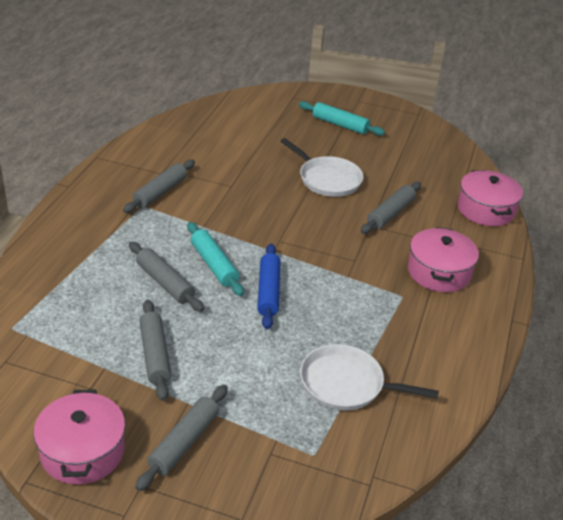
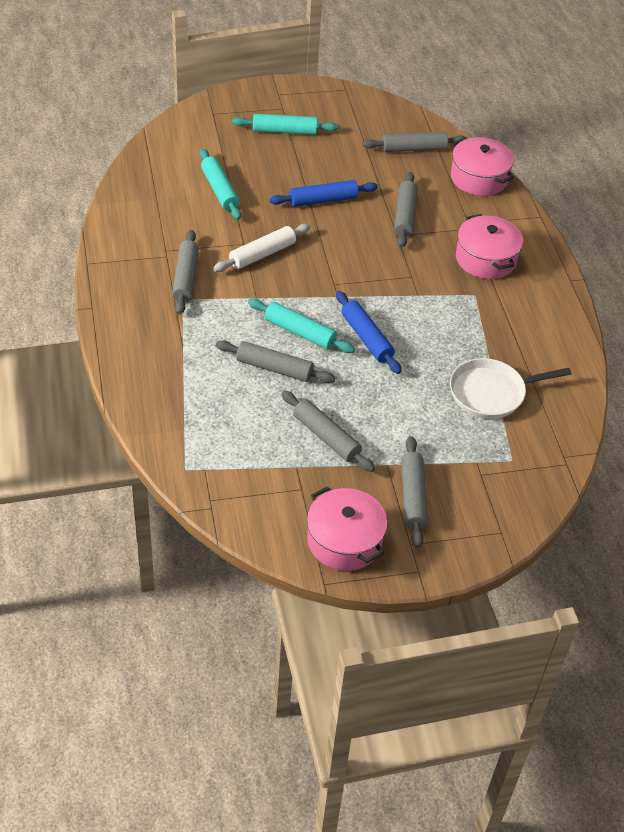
camera: 30 degrees left, 10 degrees up
white pan [281,138,364,197] -> blue rolling pin [269,180,378,207]
none -> turquoise rolling pin [199,149,242,220]
none -> white rolling pin [213,224,311,272]
none -> grey rolling pin [362,132,467,152]

